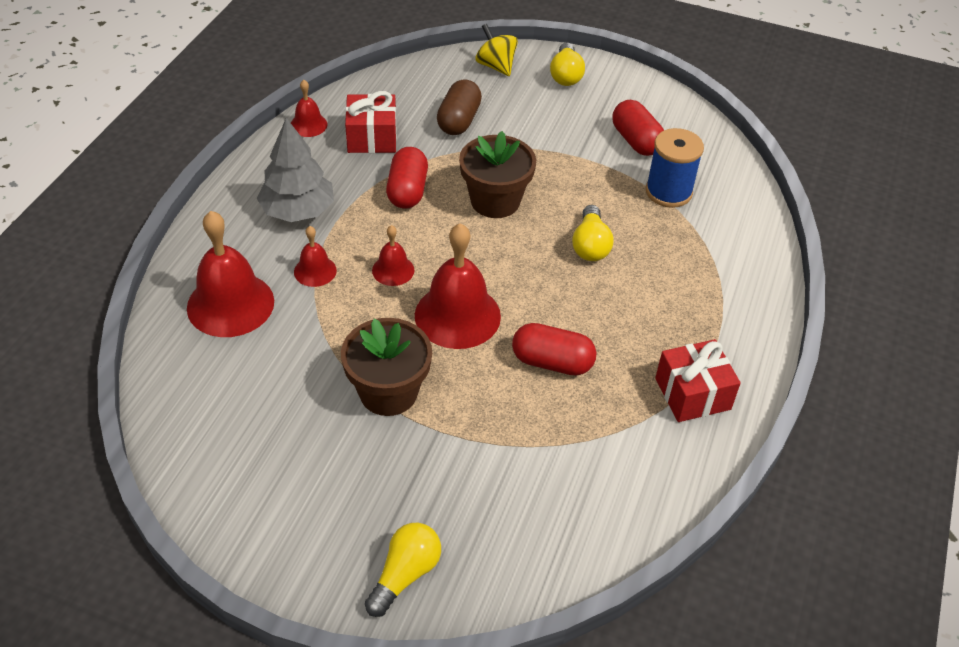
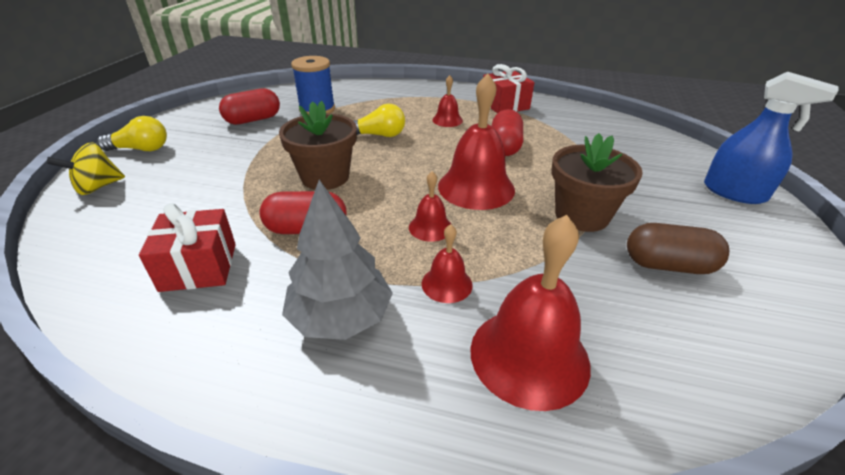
camera: 95 degrees left, 10 degrees down
red bell [291,80,328,137] -> red bell moved to [432,75,463,127]
yellow light bulb [365,523,441,617] -> blue spray bottle [704,72,839,204]
brown capsule [437,79,482,135] -> brown capsule moved to [627,223,729,274]

